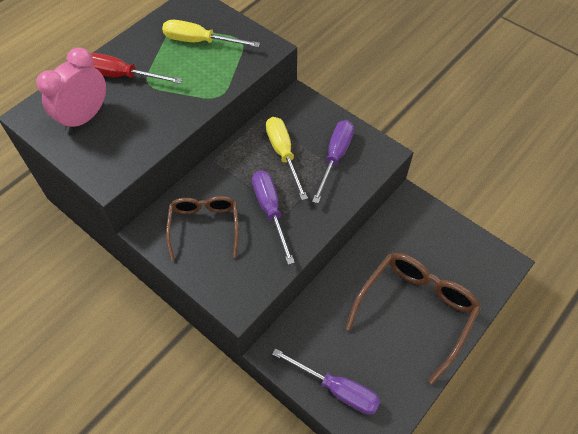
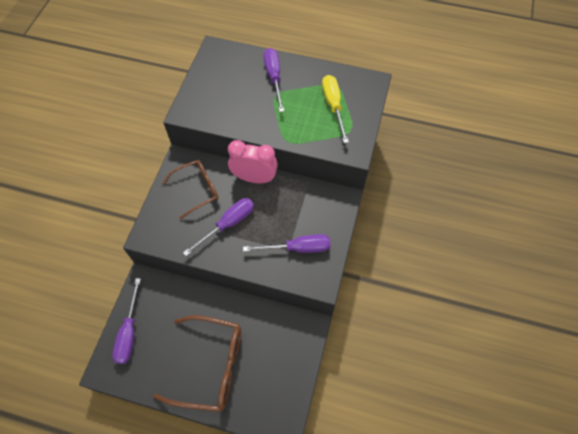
camera: 65 degrees right, 5 degrees up
pink clock [36,47,106,133] -> pink clock moved to [228,140,278,183]
red screwdriver [91,53,182,84] -> purple screwdriver [264,48,284,112]
yellow screwdriver [266,117,308,200] -> none

